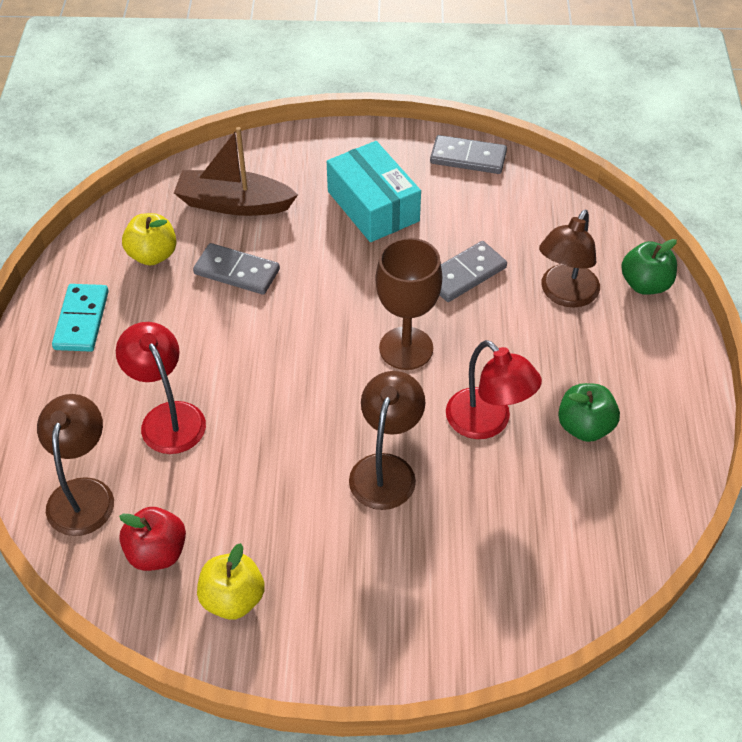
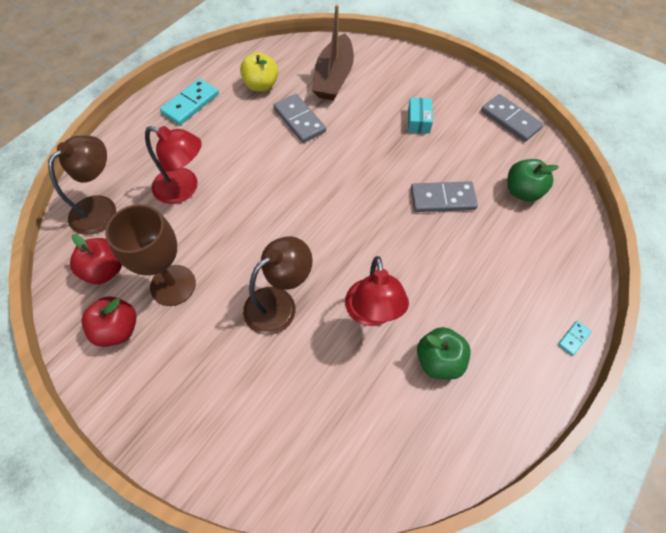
camera: 35 degrees right, 10 degrees up
red lamp [116,322,206,454] -> red lamp turned 105 degrees clockwise [145,126,202,204]
brown boat [174,127,298,216] -> brown boat turned 120 degrees counterclockwise [312,4,354,101]
yellow apple [197,543,265,620] -> red apple [81,296,137,347]
turquoise box [327,141,421,242] -> turquoise box [408,98,433,134], size x0.49
brown goblet [376,238,442,370] -> brown goblet moved to [105,204,196,306]
brown lamp [539,210,600,307] -> none
green apple [621,239,677,295] -> green apple moved to [507,159,559,202]
none -> turquoise domino [558,321,592,356]

